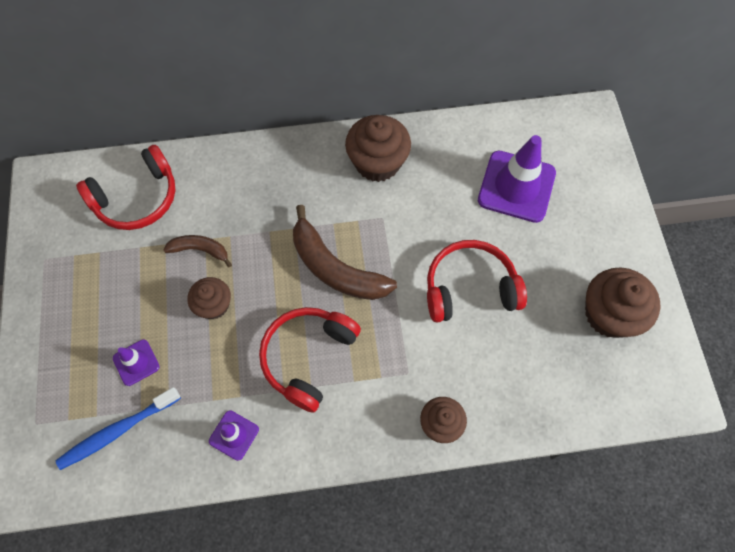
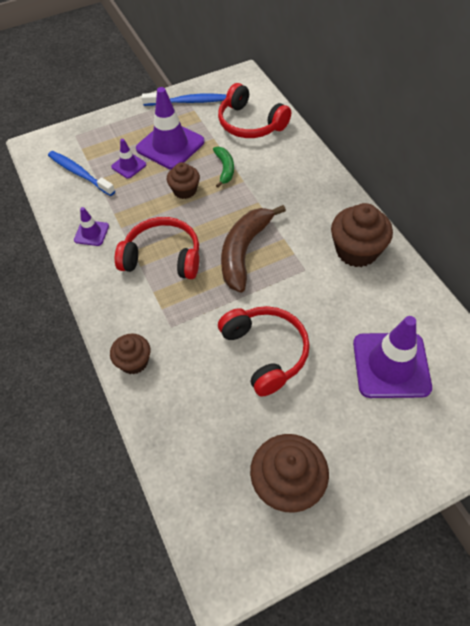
camera: 75 degrees right, 10 degrees down
brown banana [163,235,232,268] -> green banana [213,147,234,188]
none -> purple traffic cone [136,87,205,170]
none -> blue toothbrush [142,93,226,106]

